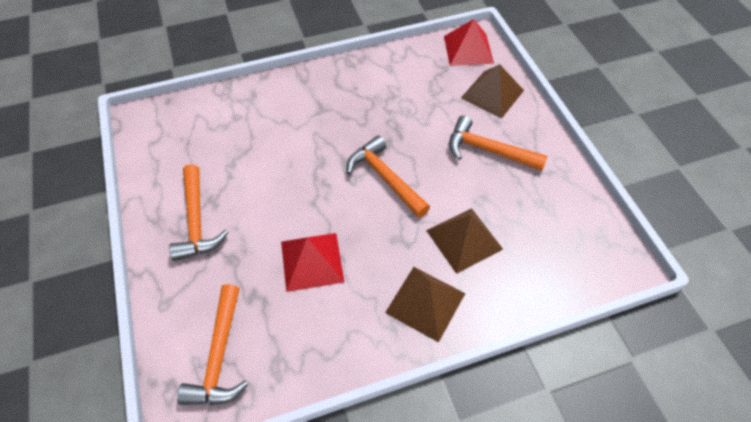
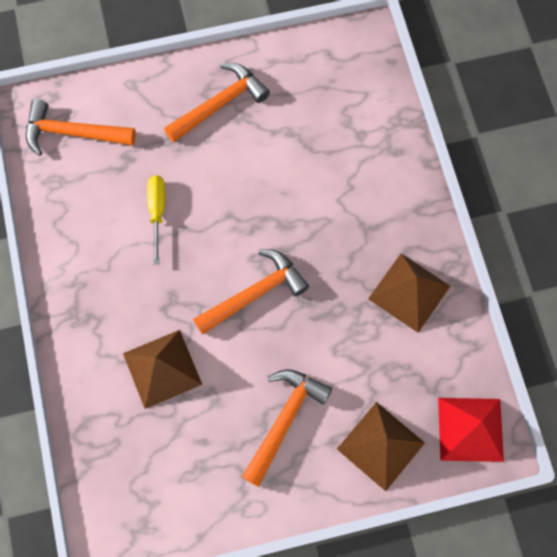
camera: 95 degrees right, 15 degrees up
orange hammer [169,164,228,261] -> orange hammer turned 150 degrees clockwise [164,63,270,142]
red pyramid [281,233,344,292] -> yellow screwdriver [147,175,165,264]
brown pyramid [385,267,465,342] -> brown pyramid moved to [368,254,451,333]

